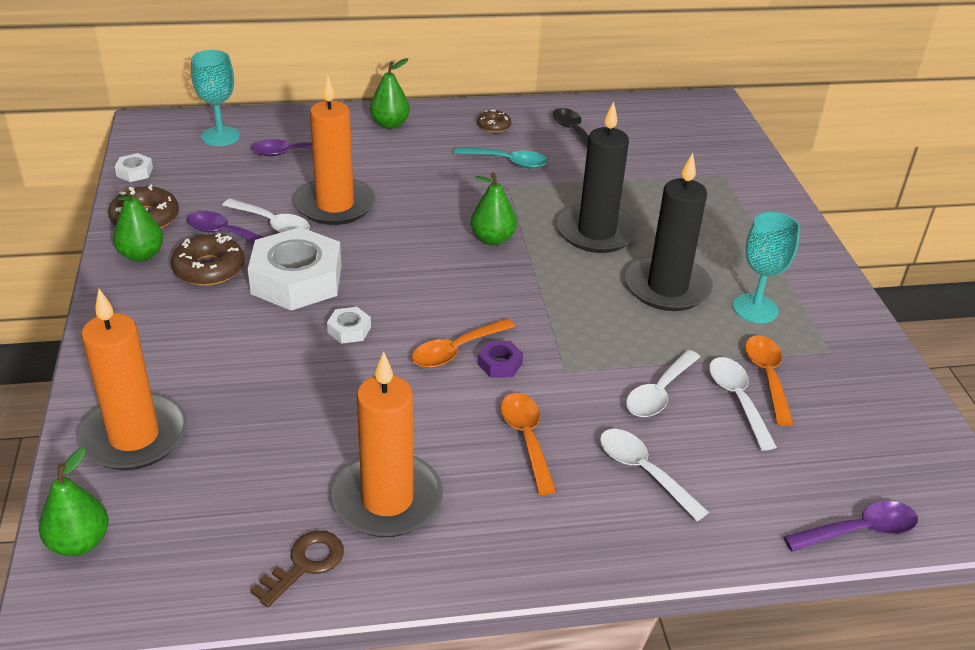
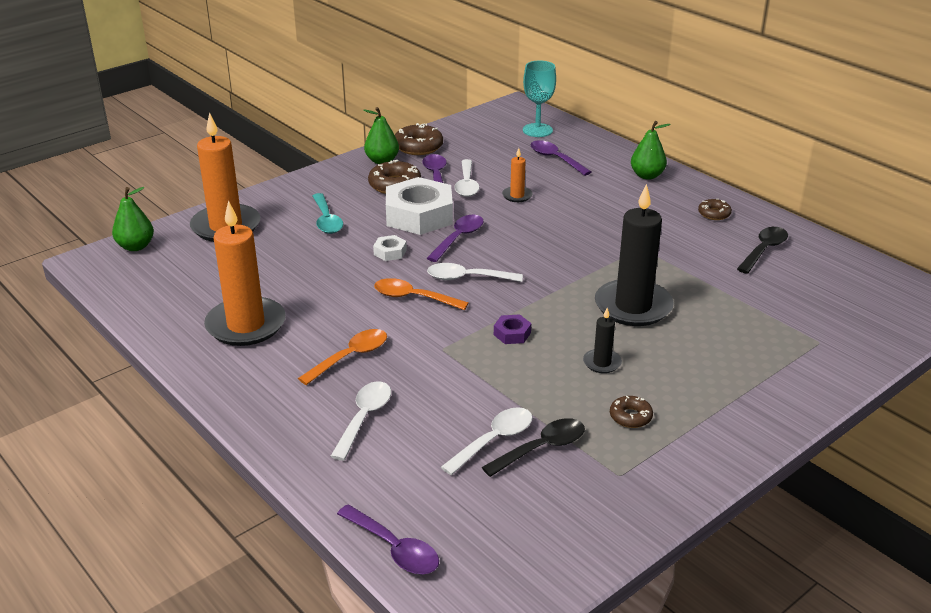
camera: 60 degrees right, 5 degrees down
white nut [115,153,153,182] -> none
brown key [250,531,344,607] -> none
orange candle [294,74,375,225] -> orange candle [502,148,532,202], size x0.46
turquoise spoon [454,147,548,168] -> turquoise spoon moved to [313,193,343,234]
green pear [471,172,517,245] -> none
purple nut [478,341,523,378] -> purple nut moved to [494,314,531,344]
black candle [625,153,713,311] -> black candle [583,308,622,373], size x0.46
white spoon [626,350,700,417] -> white spoon moved to [427,263,523,282]
turquoise goblet [733,212,800,323] -> brown donut [610,396,653,428]
orange spoon [745,335,794,426] -> black spoon [482,418,585,477]
none -> purple spoon [427,215,484,262]

